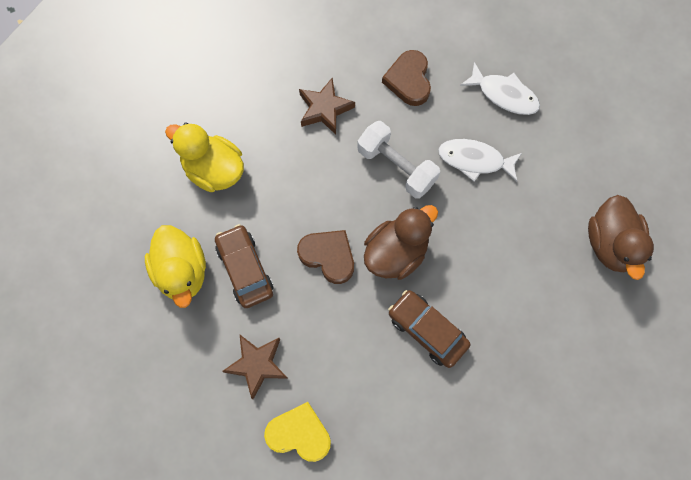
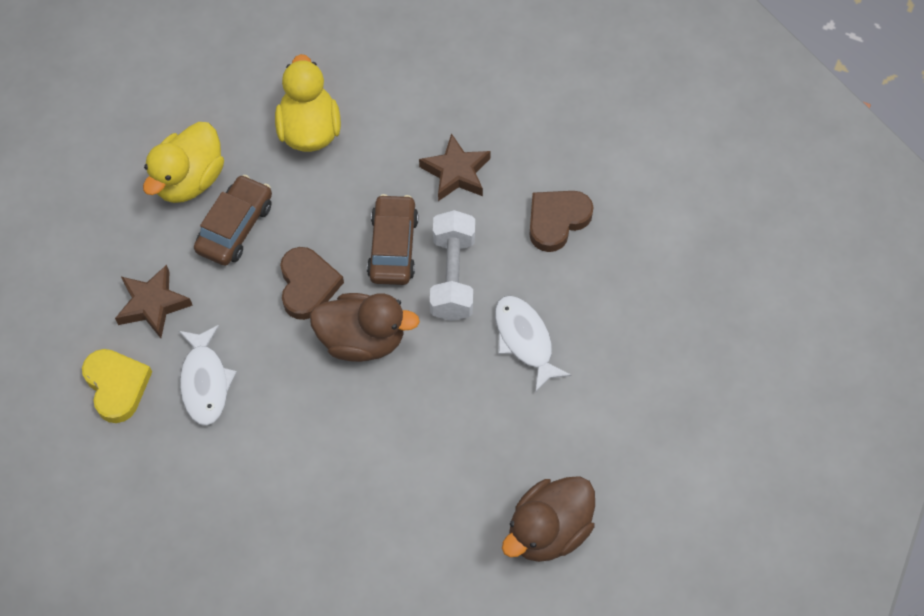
camera: 50 degrees right, 10 degrees down
brown car [388,290,470,368] -> brown car moved to [367,194,418,285]
white fish [460,62,540,115] -> white fish moved to [179,325,237,426]

